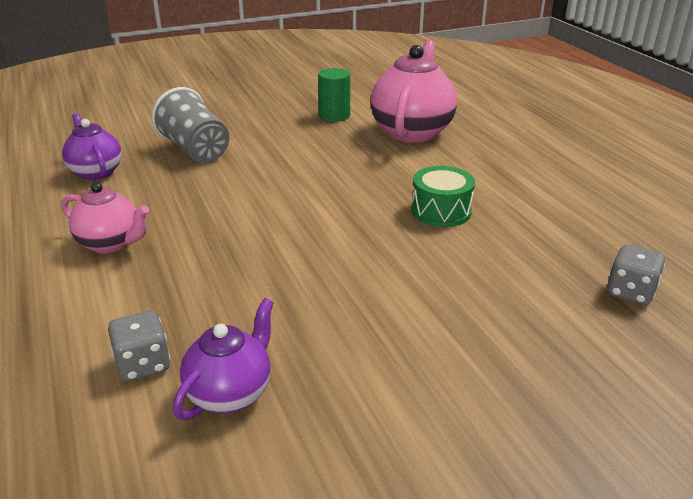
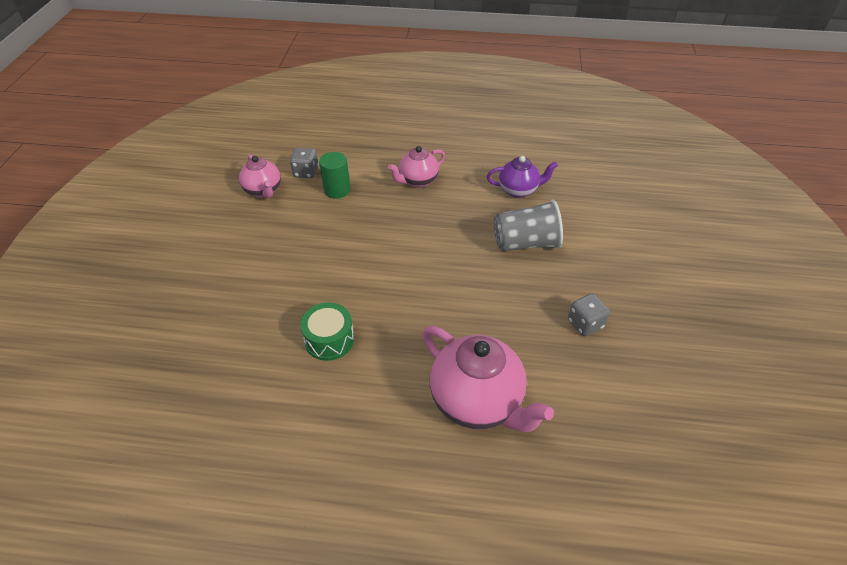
camera: 120 degrees right, 15 degrees up
purple teapot [173,298,274,420] -> pink teapot [239,154,281,198]
green cylinder [318,68,350,122] -> green cylinder moved to [319,152,350,199]
grey dice [607,244,666,305] -> grey dice moved to [568,293,610,336]

